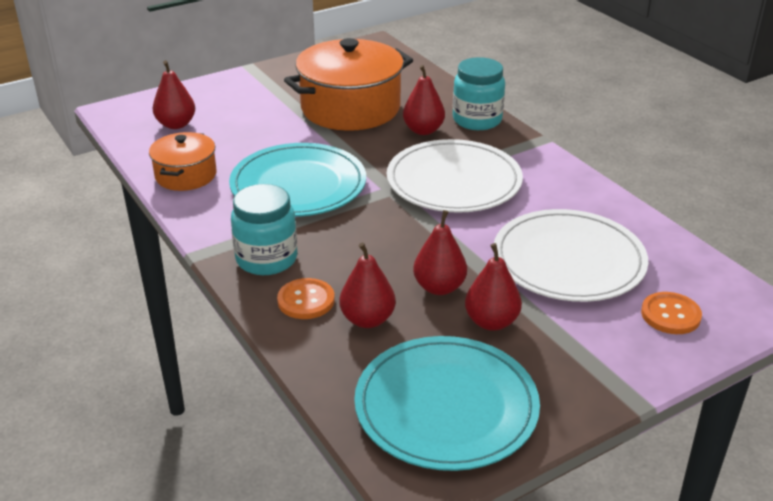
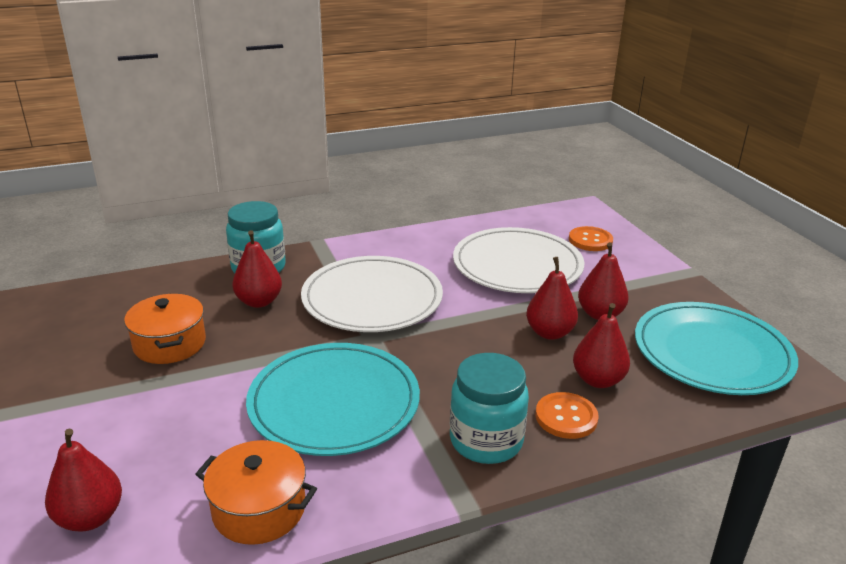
camera: 80 degrees left, 5 degrees down
orange pot [284,38,413,131] -> orange pot [124,293,206,364], size x0.55

